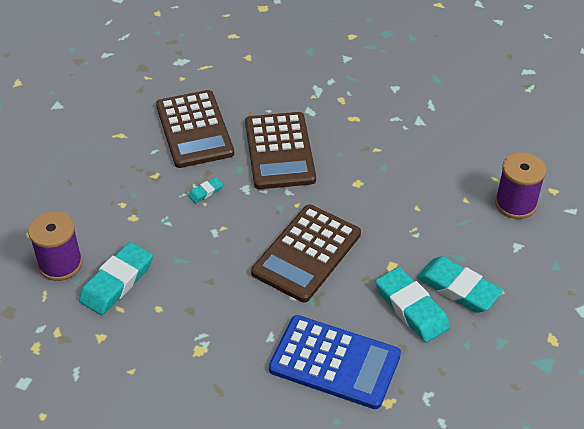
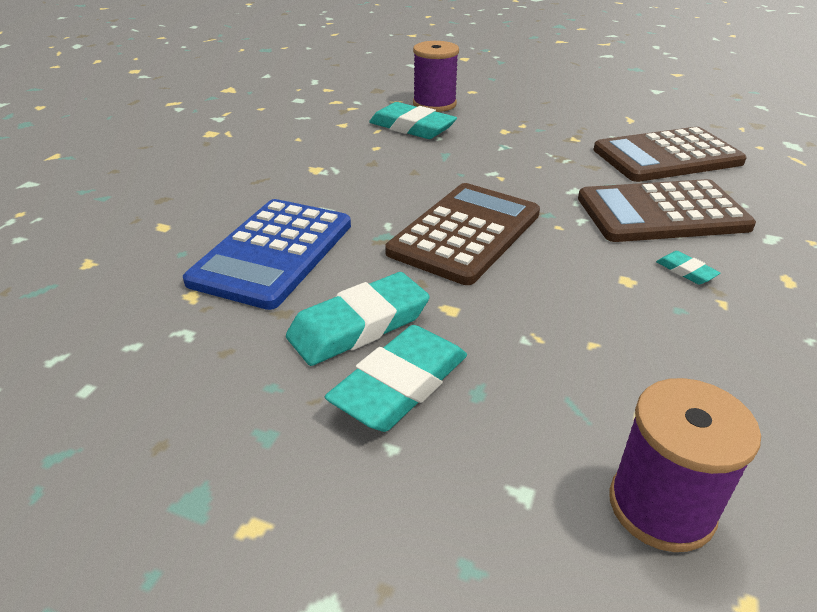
camera: 90 degrees right, 10 degrees down
turquoise eraser [188,177,223,203] -> turquoise eraser moved to [656,251,720,285]
brown calculator [251,205,361,303] -> brown calculator turned 90 degrees clockwise [385,183,540,285]

